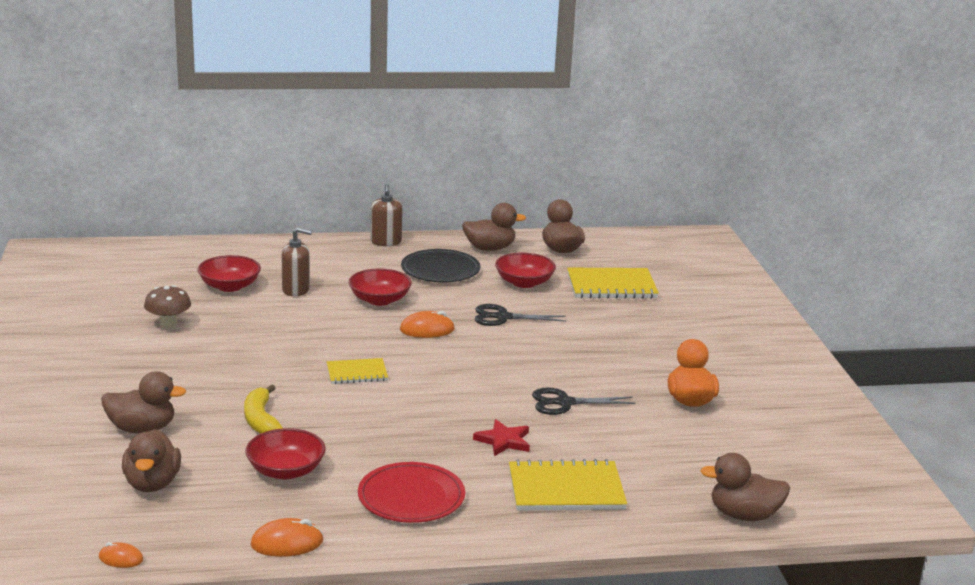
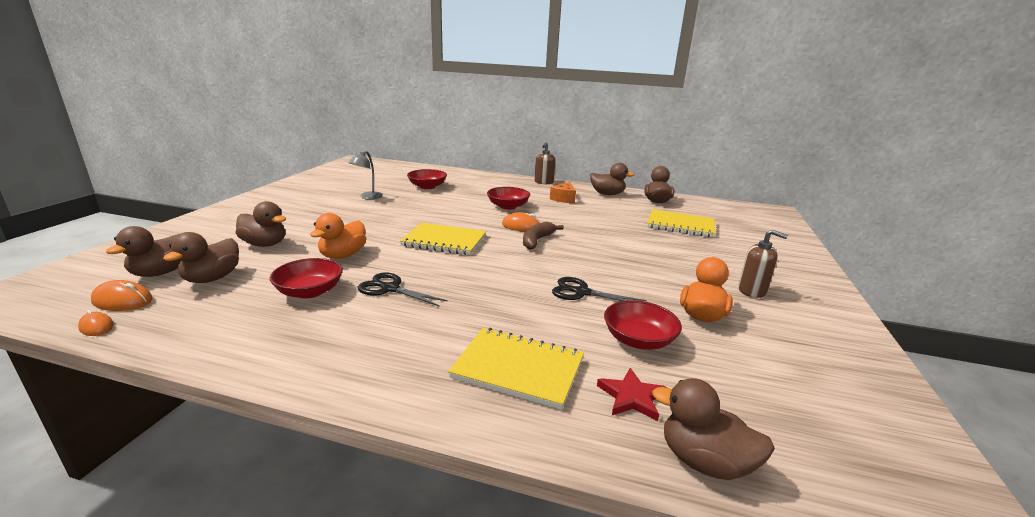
camera: 25 degrees right, 0 degrees up
brown mushroom [144,285,191,329] -> grey lamp [349,151,383,199]
yellow banana [244,384,283,434] -> orange duck [310,213,366,259]
orange mouse [250,518,324,557] -> orange mouse moved to [91,280,153,311]
brown soap dispenser [281,228,312,296] -> brown soap dispenser moved to [738,230,788,298]
yellow notebook [327,358,388,384] -> yellow notebook [400,223,486,255], size x1.68
red plate [358,462,465,523] -> none
black plate [401,249,480,282] -> orange cheese [550,182,576,203]
red star [473,419,530,456] -> red star moved to [597,368,667,421]
black scissors [475,304,566,326] -> black scissors moved to [358,272,448,307]
red bowl [495,253,556,288] -> red bowl moved to [604,300,682,350]
none -> brown duck [106,226,181,277]
none -> brown banana [523,222,564,250]

